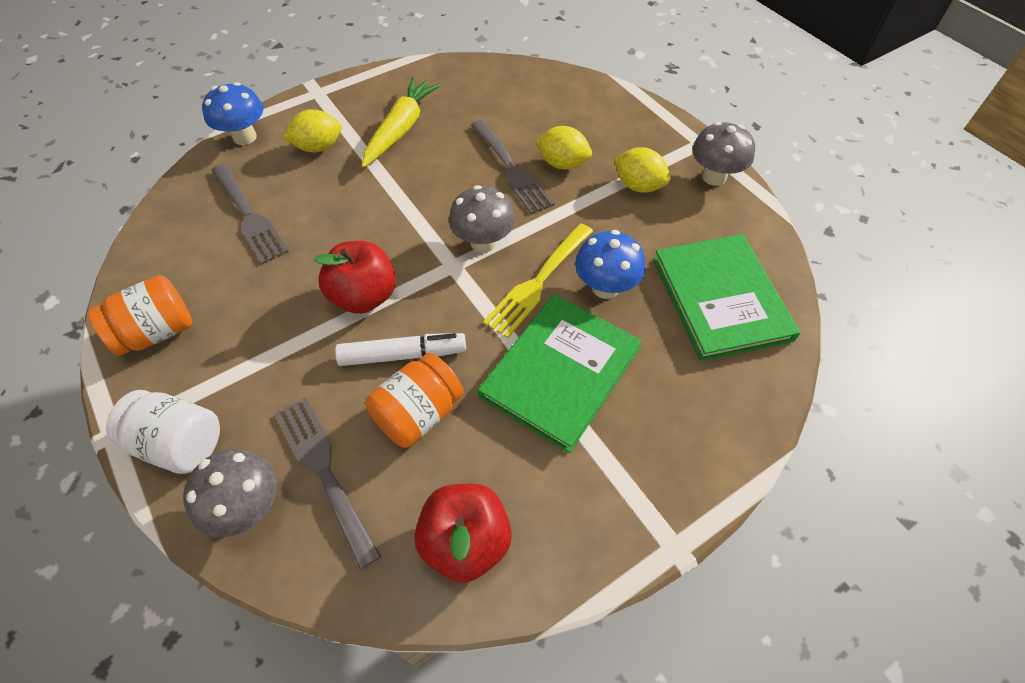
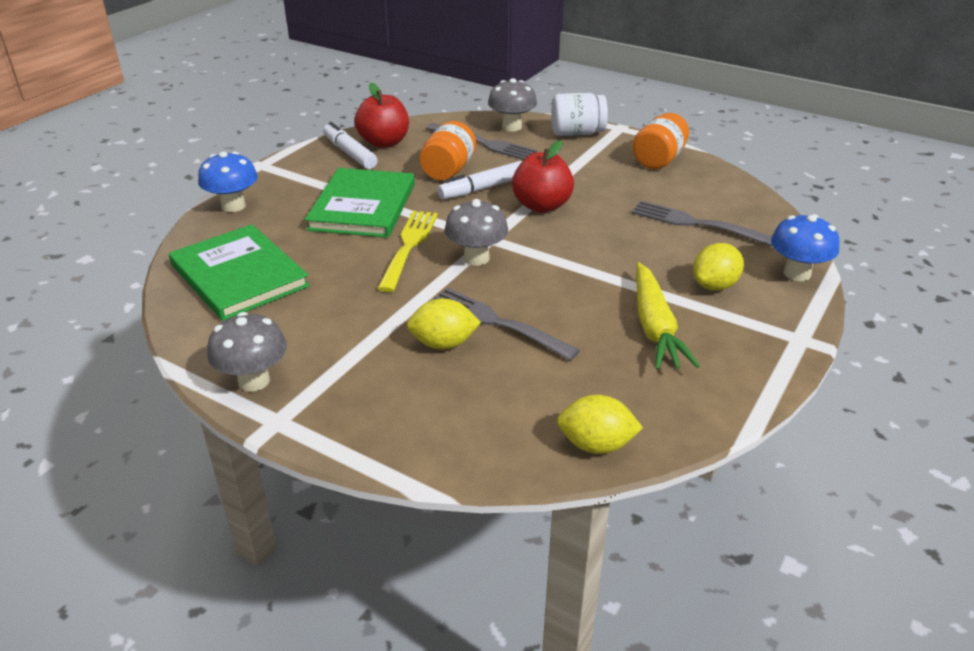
camera: 155 degrees right, 20 degrees down
blue mushroom [575,230,645,299] -> blue mushroom moved to [198,152,258,212]
yellow lemon [614,147,670,193] -> yellow lemon moved to [557,395,643,454]
none -> white marker [323,122,377,169]

